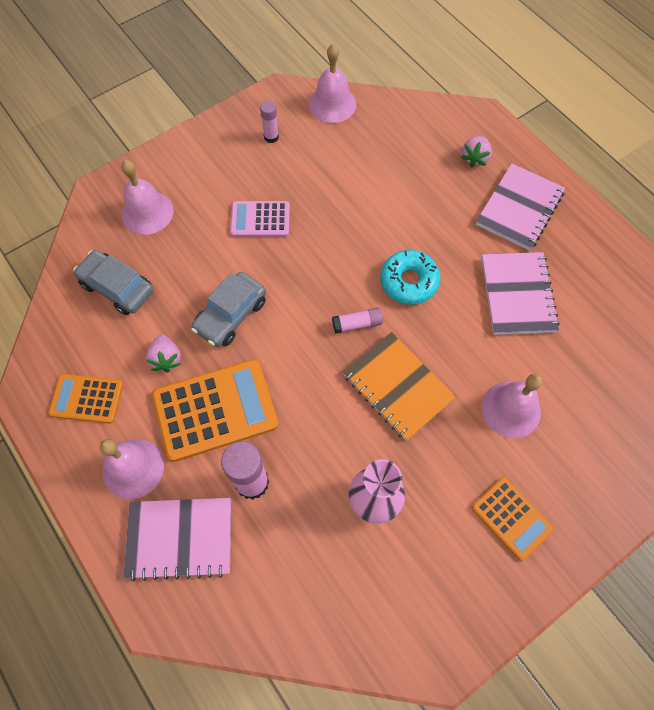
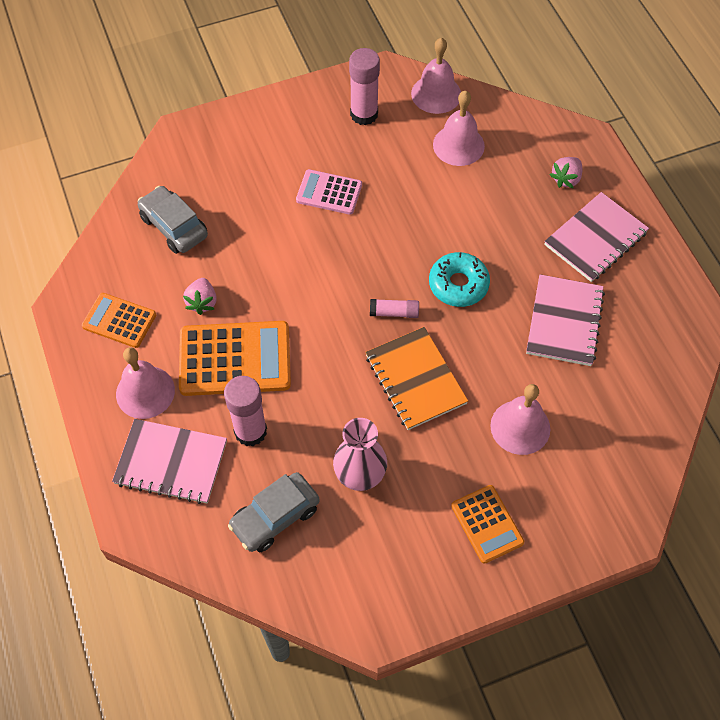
camera: 15 degrees right, 5 degrees down
pink bell [121,160,173,235] -> pink bell moved to [433,91,485,166]
grey car [191,272,266,347] -> grey car moved to [228,472,319,552]
pink glue stick [260,101,279,143] -> pink glue stick [349,48,380,125], size x1.80

